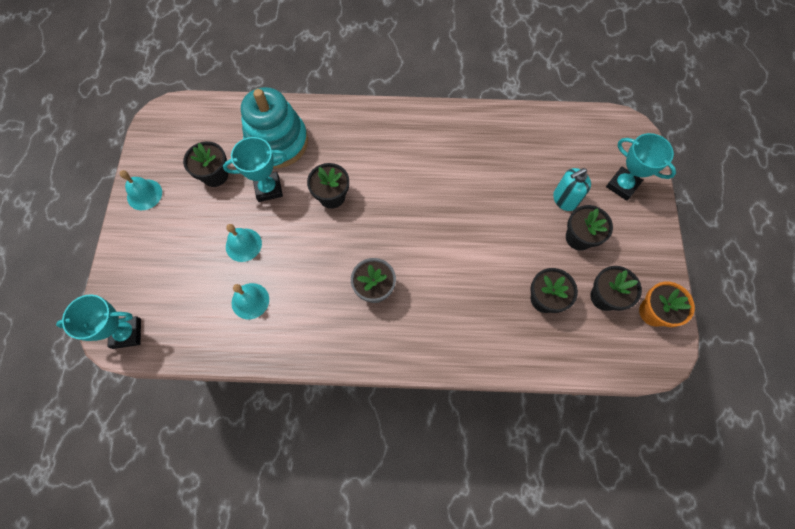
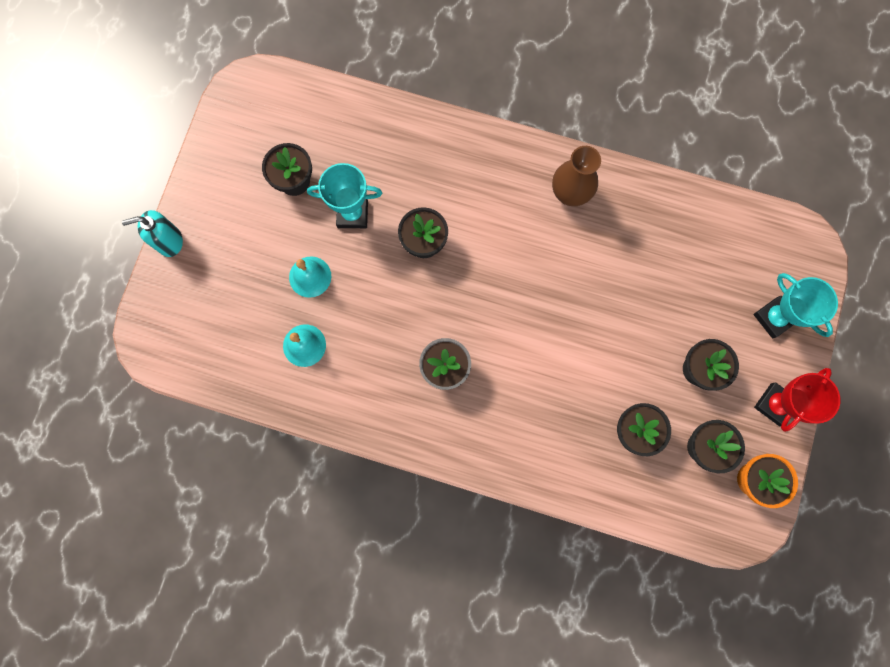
camera: 15 degrees right, 10 degrees up
turquoise trophy [56,294,141,349] -> none
turquoise bell [119,170,162,210] -> none
turquoise stacking toy [241,87,308,168] -> none
turquoise soap dispenser [553,168,591,211] -> turquoise soap dispenser moved to [122,210,183,257]
none -> brown vase [552,146,601,206]
none -> red trophy [754,368,840,432]

